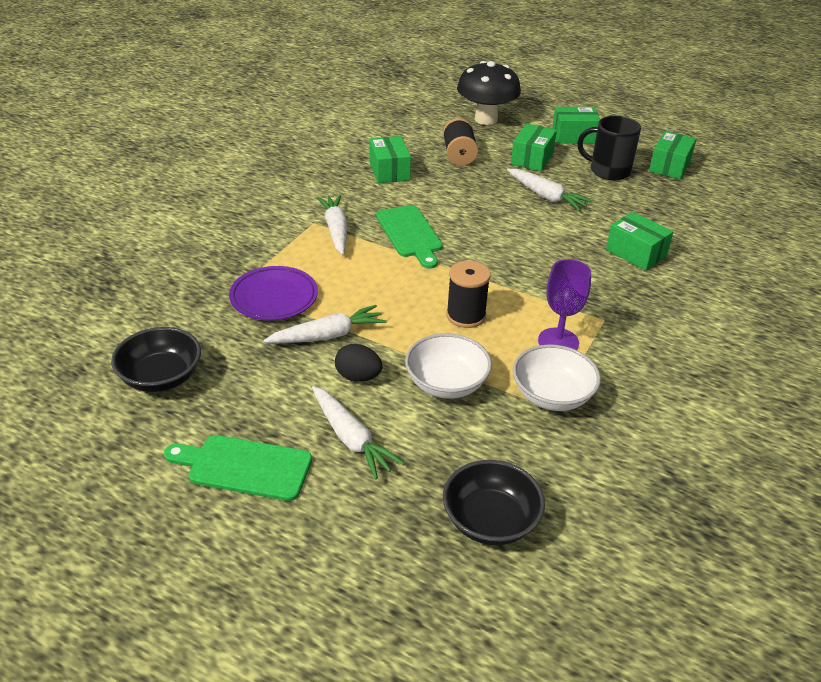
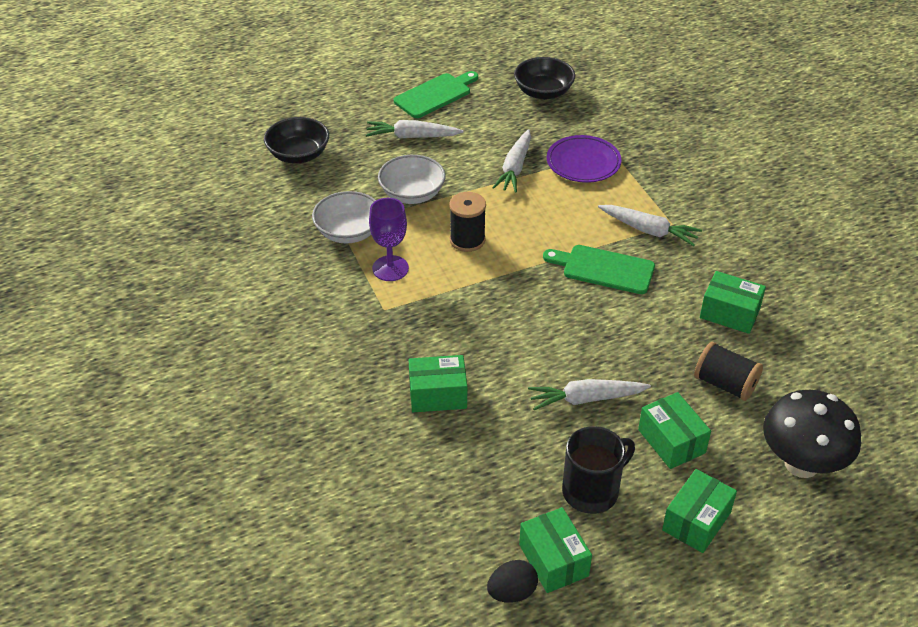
camera: 130 degrees right, 5 degrees up
black egg [335,344,383,381] -> black egg moved to [487,560,538,603]

